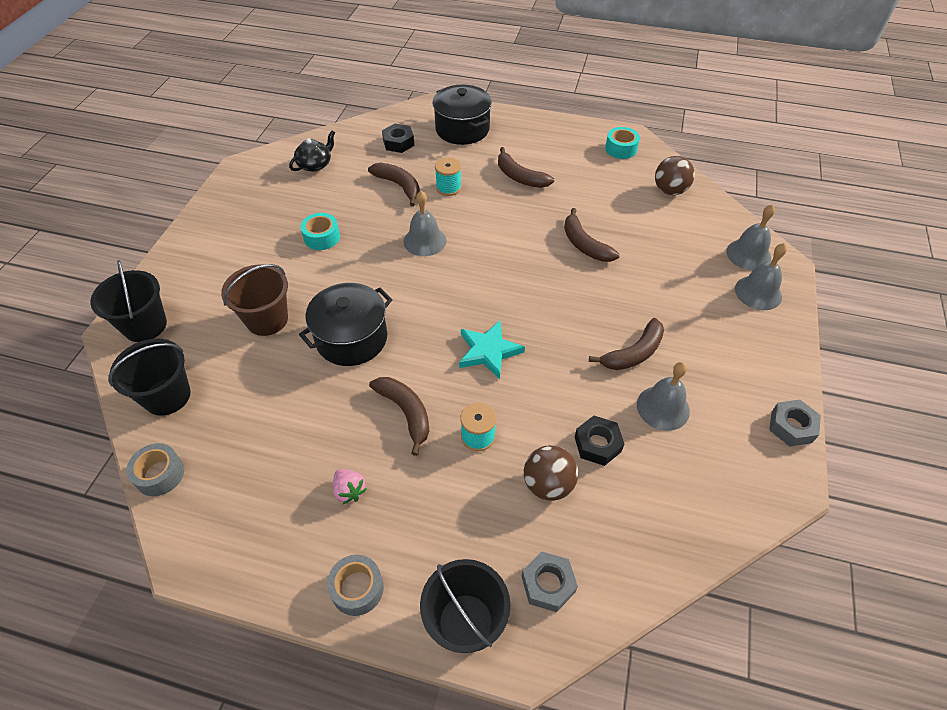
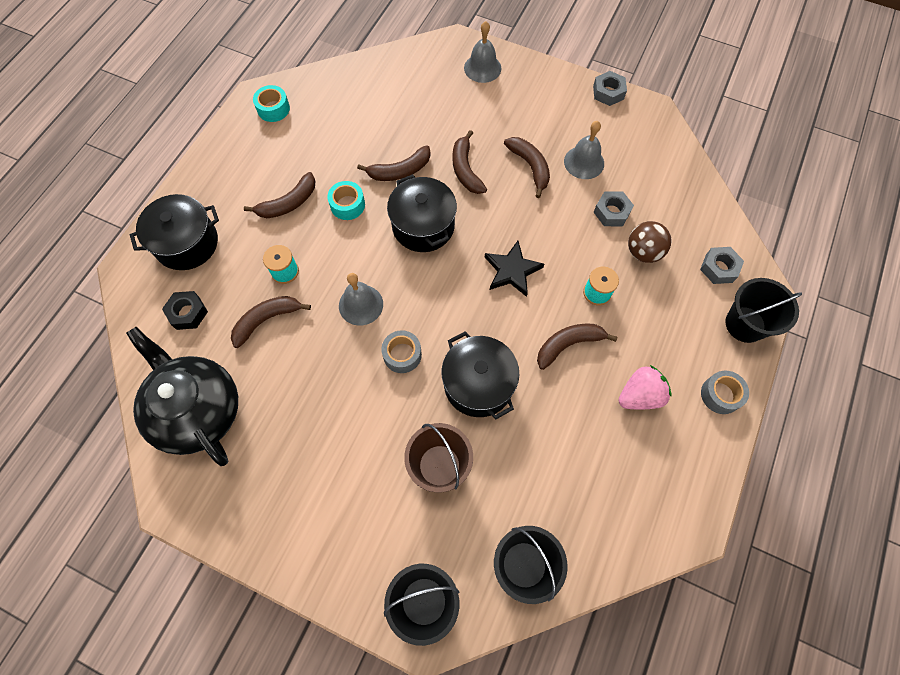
camera: 80 degrees left, 15 degrees up
grey tape [126,443,184,496] -> grey tape moved to [381,330,422,373]
black teapot [289,131,335,172] -> black teapot [126,327,238,466], size x2.16
turquoise tape [301,213,340,250] -> turquoise tape moved to [327,181,365,220]
pink strawberry [333,469,367,504] -> pink strawberry [619,365,672,409], size x1.57
turquoise star [459,320,525,380] -> black star [485,241,544,297]
black nut [575,416,624,466] -> grey nut [594,191,634,227]
brown ball [655,156,695,195] -> none
grey bell [726,204,775,271] -> none
none -> black pot [387,174,457,252]
none -> brown banana [452,130,487,194]

